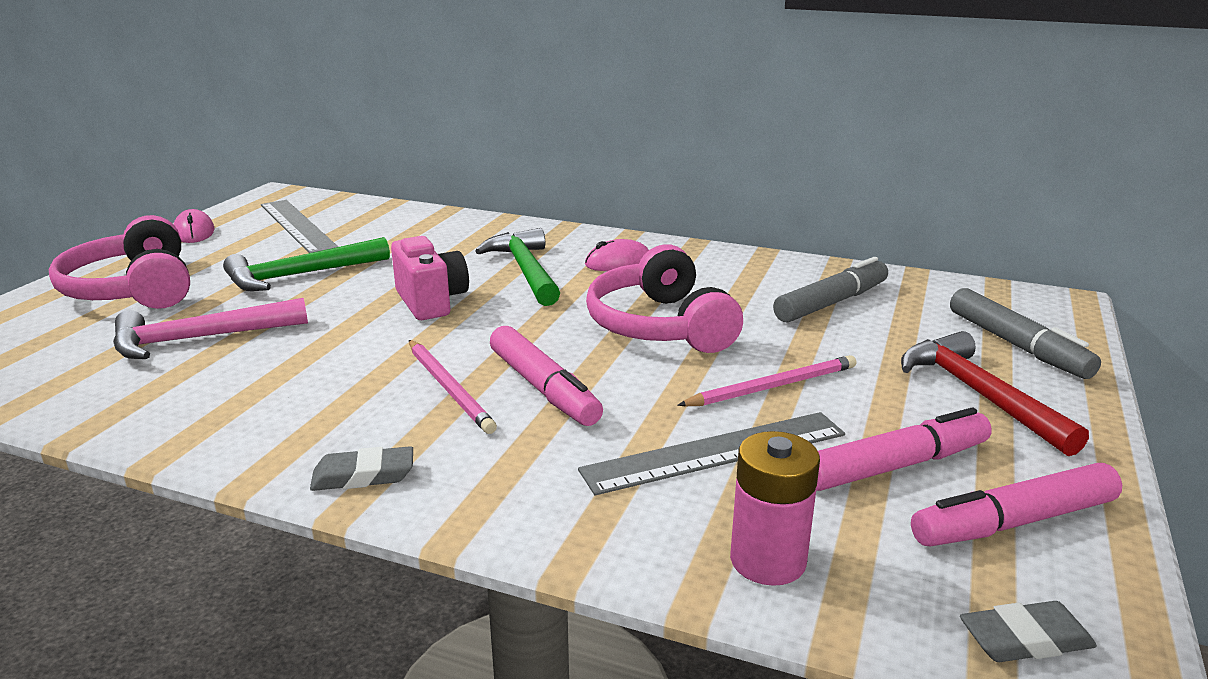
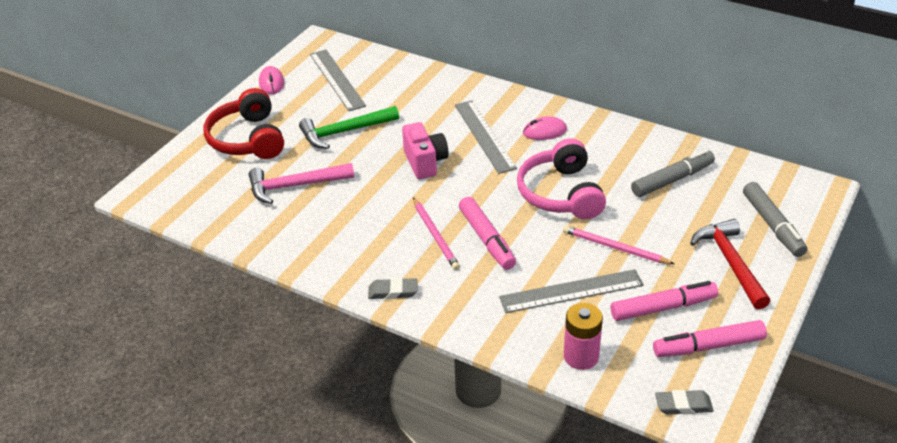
camera: 10 degrees right, 15 degrees up
pink headphones [49,215,190,309] -> red headphones [204,88,284,159]
green hammer [475,228,560,306] -> grey ruler [455,100,517,174]
pink pencil [677,355,856,406] -> pink pencil turned 135 degrees counterclockwise [563,226,674,264]

